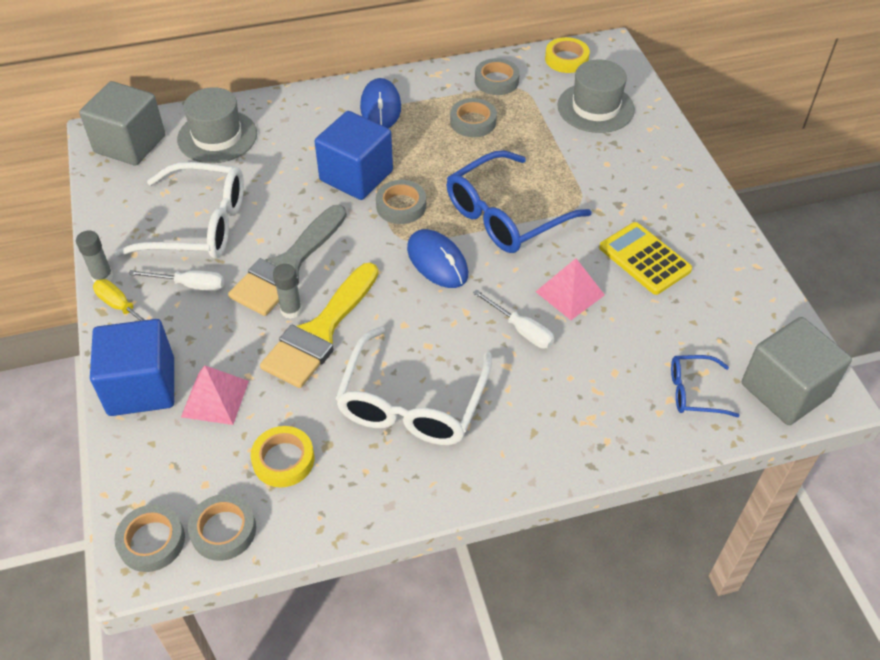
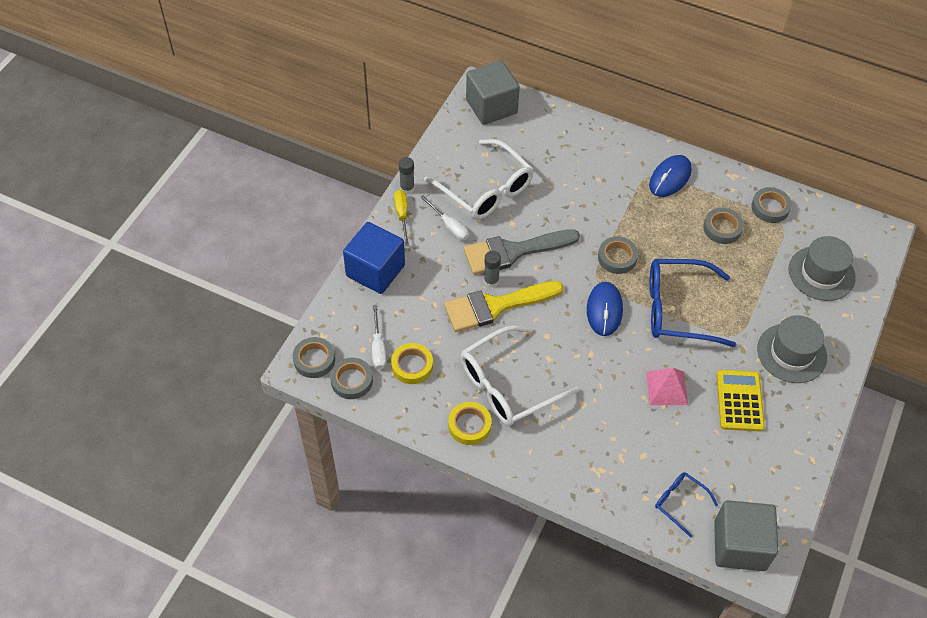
camera: 40 degrees right, 5 degrees up
grey hat [177,87,257,163] -> grey hat moved to [757,315,827,383]
pink pyramid [181,365,249,425] -> none
blue cube [315,111,393,200] -> none
white screwdriver [473,289,554,349] -> white screwdriver moved to [372,305,386,369]
yellow tape [545,37,590,73] -> yellow tape moved to [448,402,491,445]

